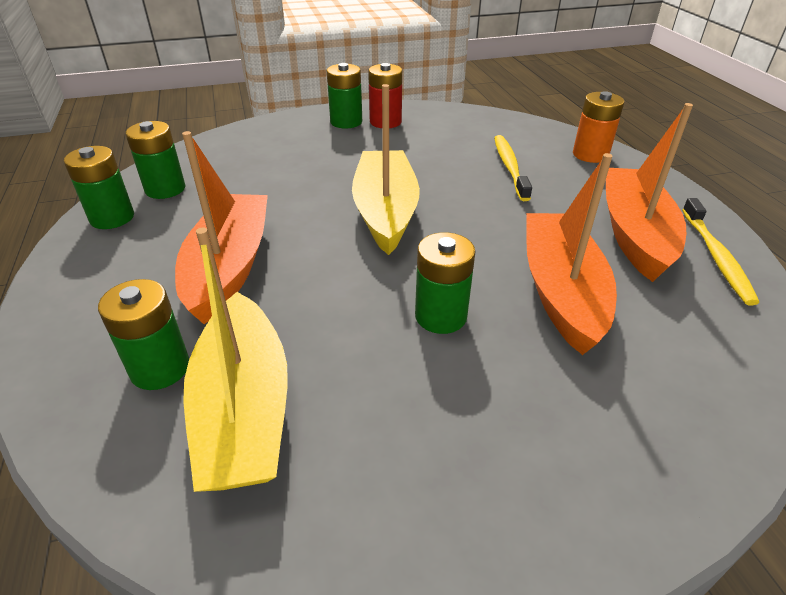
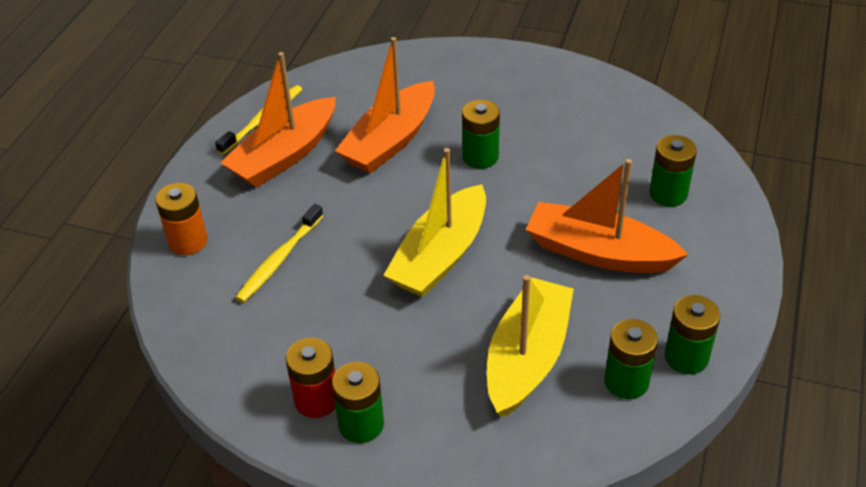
camera: 145 degrees left, 5 degrees up
orange boat [175,131,268,324] -> orange boat turned 75 degrees clockwise [526,159,688,273]
yellow boat [183,228,288,492] -> yellow boat moved to [487,275,574,418]

